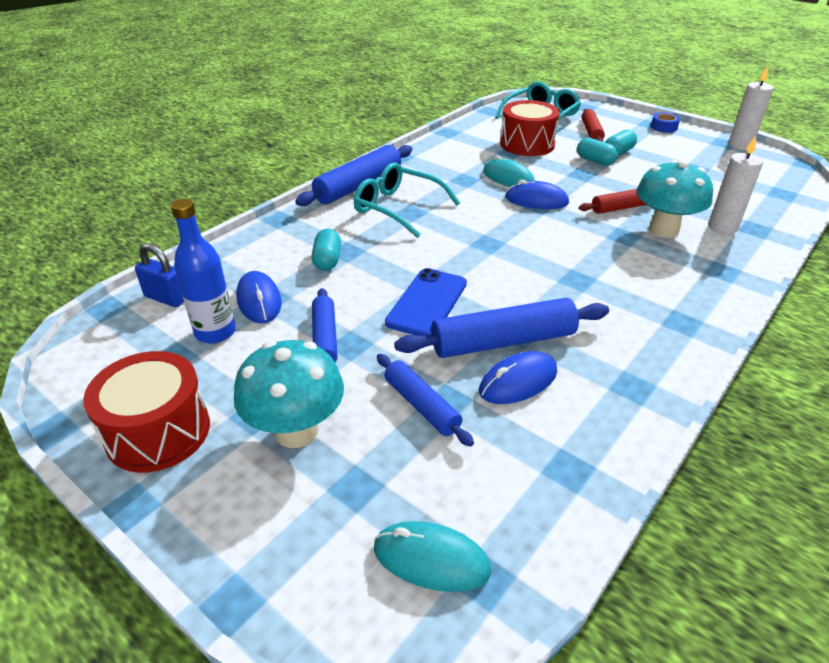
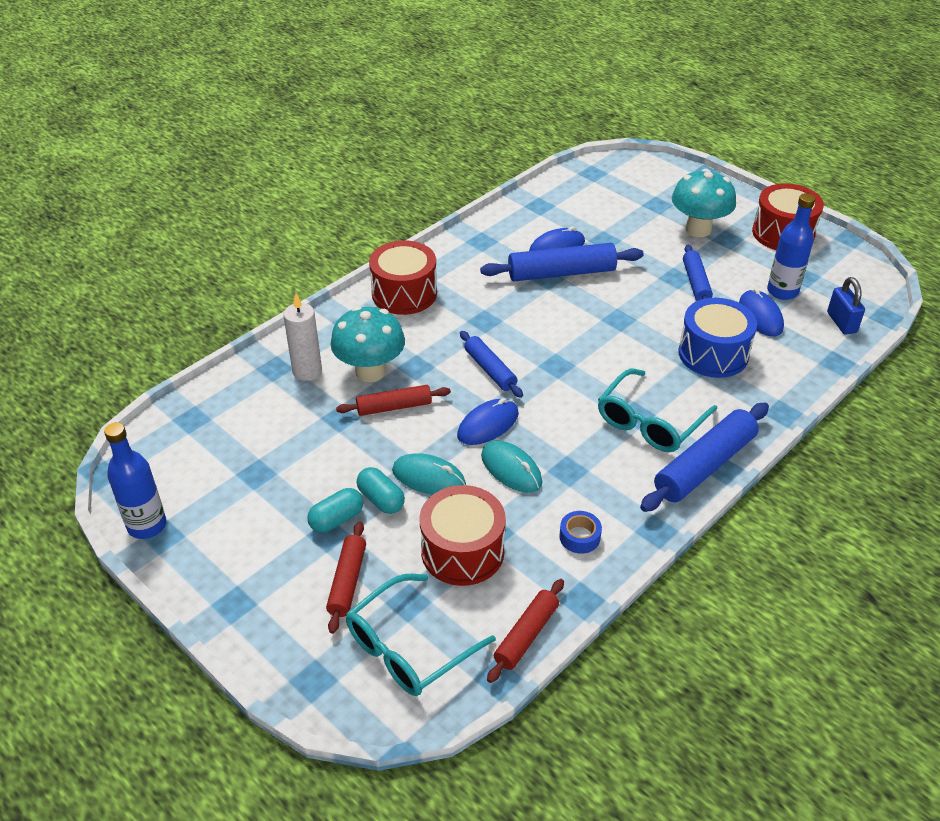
camera: 175 degrees left, 5 degrees up
blue padlock [135,243,184,307] -> blue padlock turned 45 degrees clockwise [827,277,865,335]
turquoise capsule [312,229,341,271] -> blue drum [678,298,757,378]
turquoise glasses [354,162,460,238] -> turquoise glasses turned 90 degrees clockwise [598,368,717,452]
turquoise mouse [374,521,491,592] -> turquoise mouse moved to [392,453,466,495]
blue rolling pin [377,354,474,447] -> blue rolling pin moved to [460,331,523,398]
blue phone [385,268,467,336] -> none
blue mouse [505,180,569,209] -> blue mouse turned 60 degrees counterclockwise [457,398,519,445]
blue tape [651,112,680,133] -> blue tape moved to [559,511,602,554]
white candle [728,66,773,150] -> blue bottle [104,422,166,539]
none -> red drum [369,240,437,315]
none -> red rolling pin [487,579,564,683]

